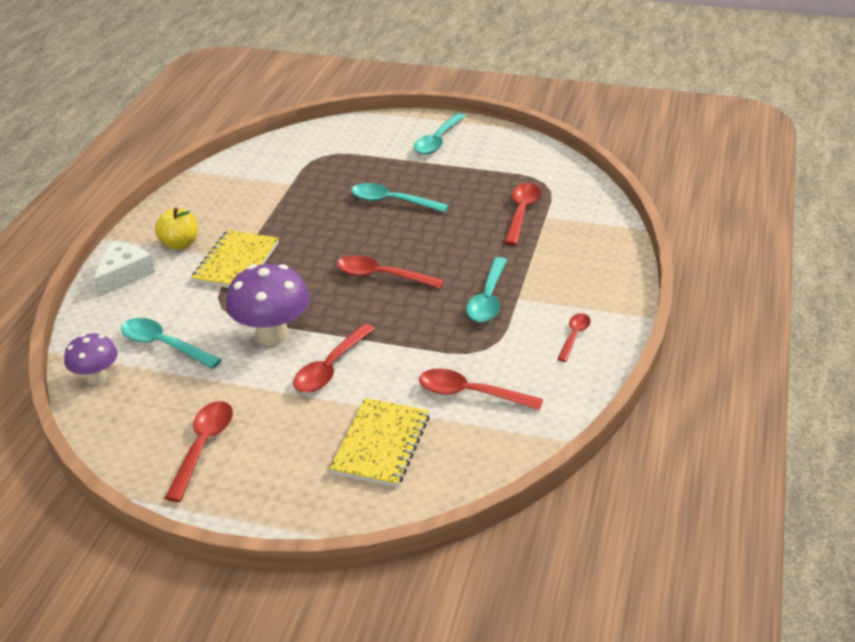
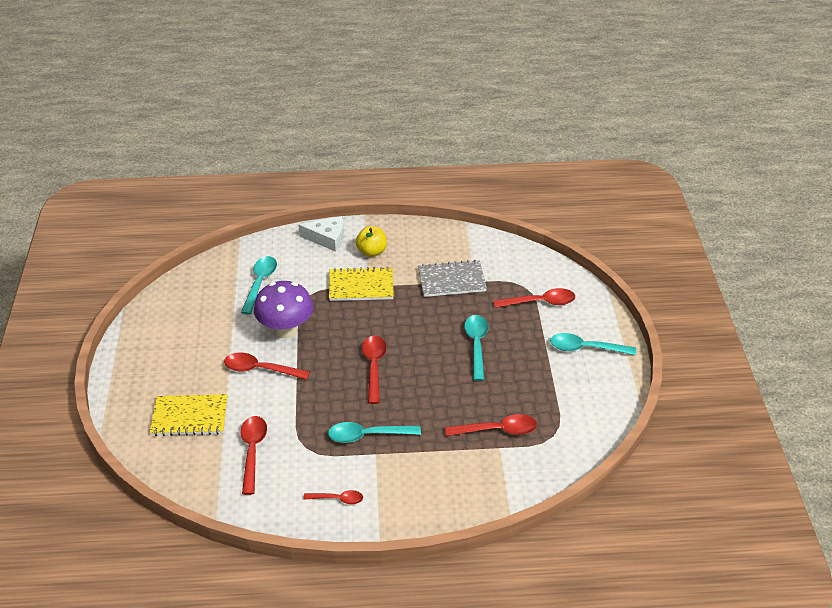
camera: 70 degrees right, 5 degrees up
purple mushroom [64,334,118,385] -> none
red spoon [165,401,233,502] -> red spoon moved to [493,288,575,308]
none -> grey notebook [418,260,487,297]

